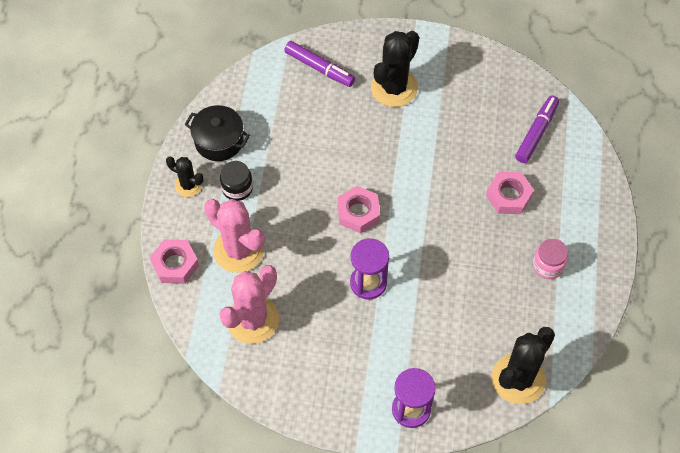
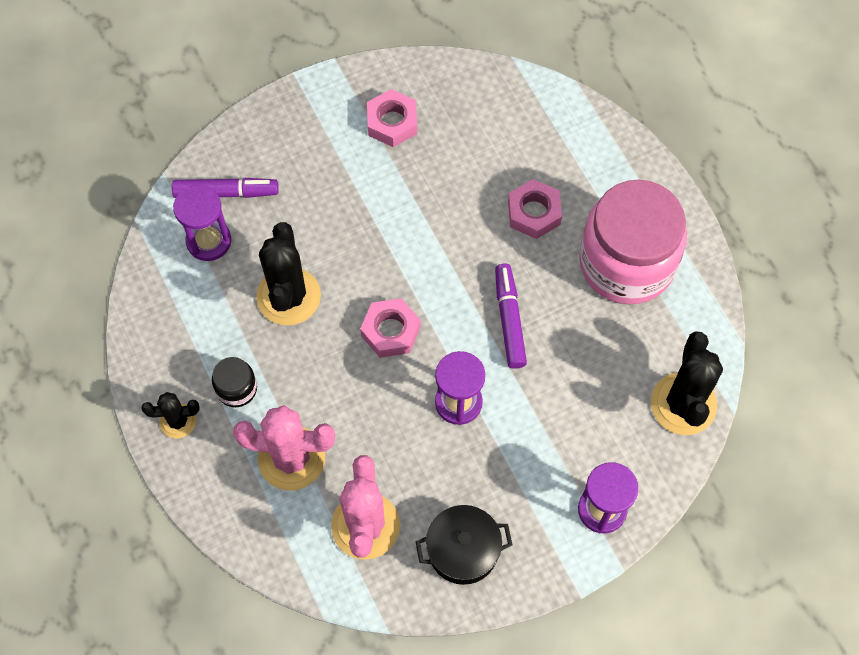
camera: 35 degrees left, 5 degrees up
pink nut [150,239,199,284] -> pink nut moved to [367,89,417,147]
black pot [184,105,250,161] -> black pot moved to [415,505,512,585]
black cactus [371,31,419,107] -> black cactus moved to [256,222,321,325]
purple marker [515,95,559,163] -> purple marker moved to [495,264,527,369]
pink jar [533,239,569,279] -> pink jar [579,180,687,305], size x2.41
none -> purple hourglass [173,185,231,261]

